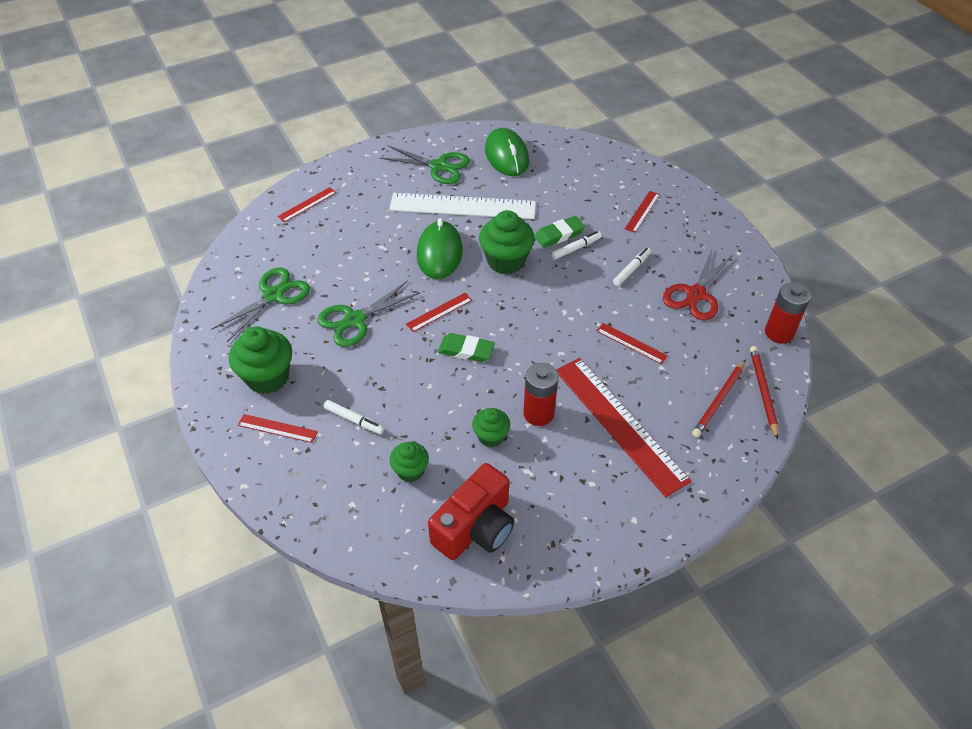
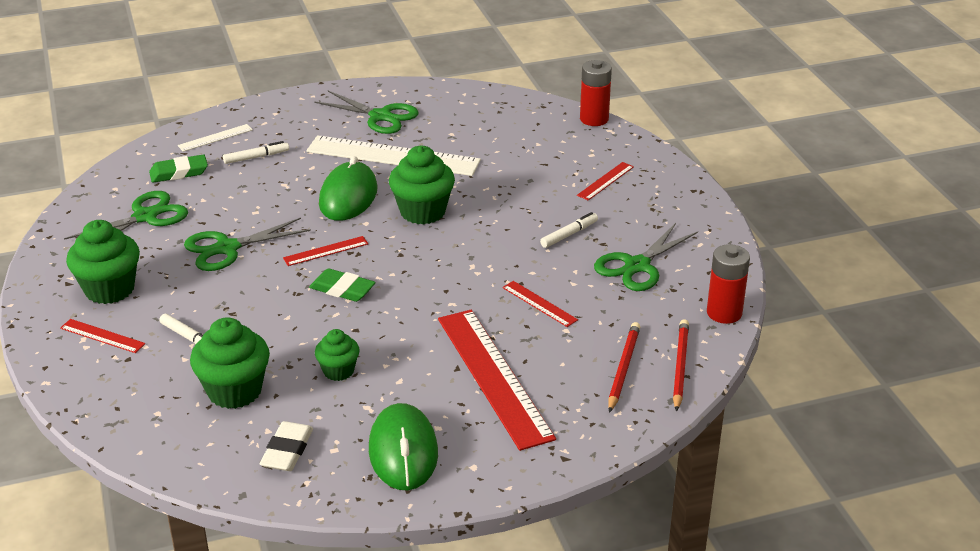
camera: 10 degrees right, 15 degrees down
red ruler [277,187,337,222] -> white ruler [178,124,253,152]
green cupcake [390,442,429,482] -> green cupcake [190,317,270,409], size x1.71
red camera [428,463,515,560] -> white eraser [260,421,313,471]
green mouse [485,128,529,176] -> green mouse moved to [369,403,438,490]
red battery [523,363,558,426] -> red battery moved to [580,60,612,126]
green eraser [534,216,585,248] -> green eraser moved to [149,155,208,183]
white marker [551,231,602,259] -> white marker moved to [223,141,289,164]
red scissors [663,250,733,321] -> green scissors [594,223,698,291]
red pencil [692,360,746,437] -> red pencil turned 150 degrees clockwise [608,322,640,413]

